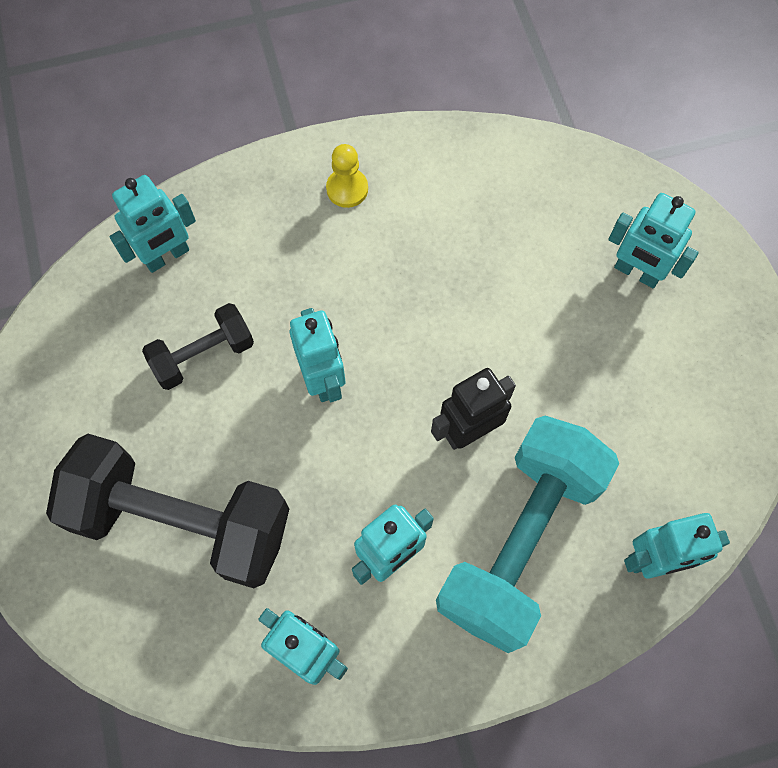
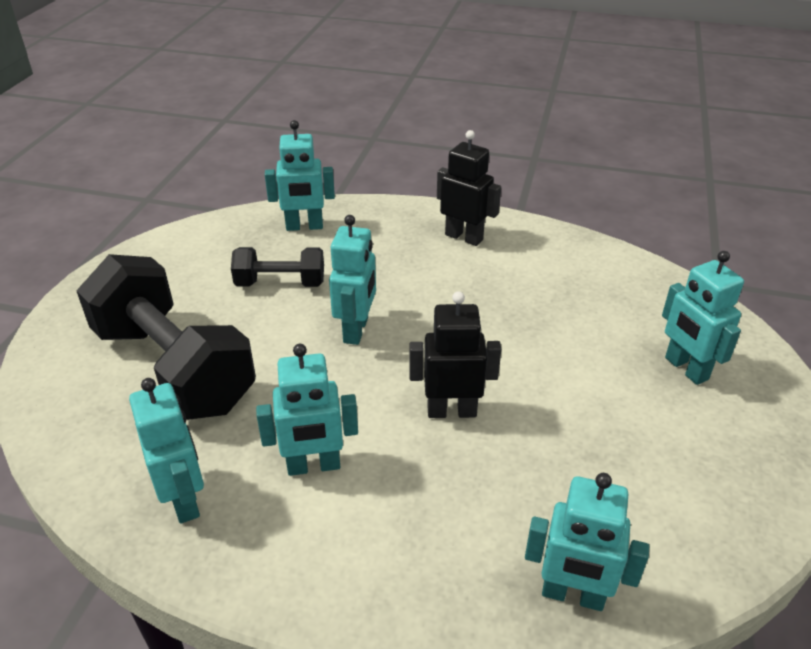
camera: 30 degrees right, 30 degrees down
yellow pawn [326,144,368,208] -> black robot [437,130,501,246]
turquoise dumbbell [436,416,619,653] -> none

